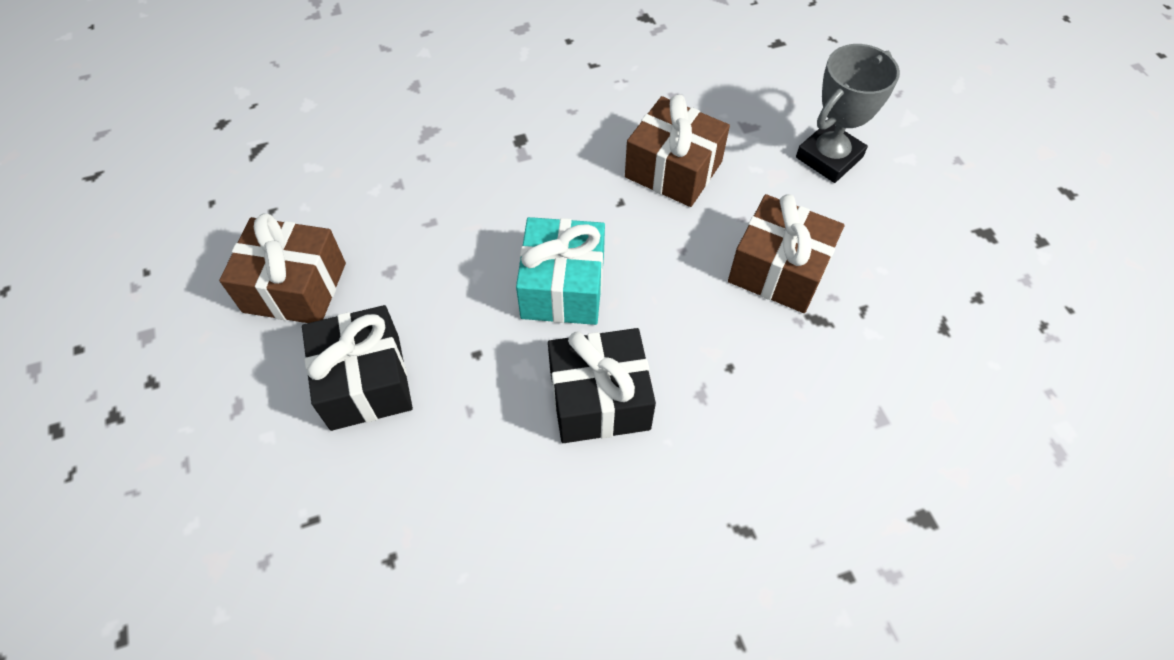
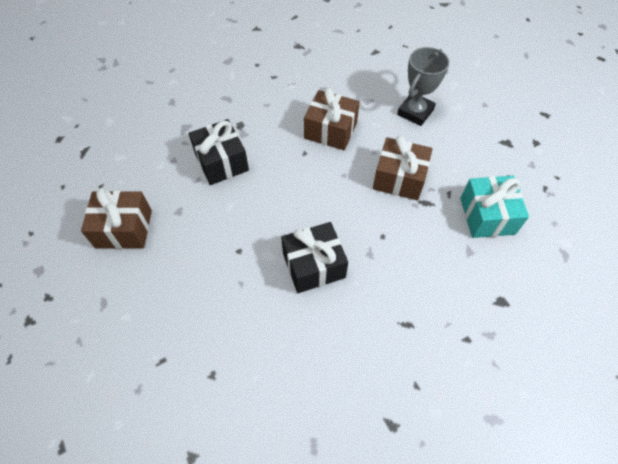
camera: 10 degrees left, 0 degrees up
black gift [302,305,413,431] -> black gift moved to [189,119,249,185]
turquoise gift [516,217,605,325] -> turquoise gift moved to [460,176,529,238]

